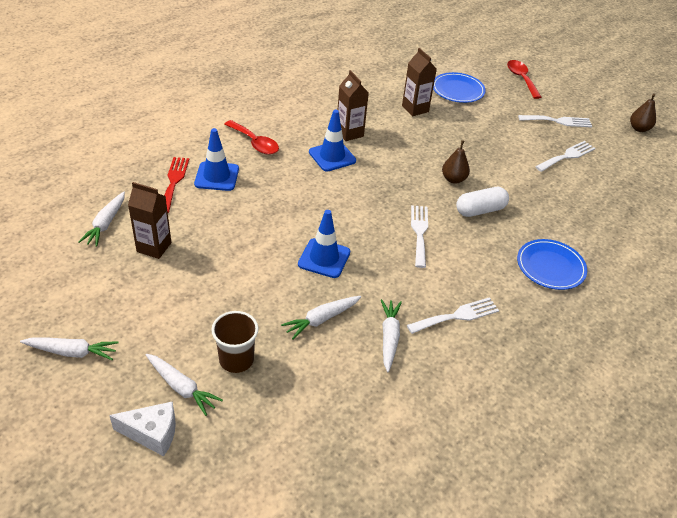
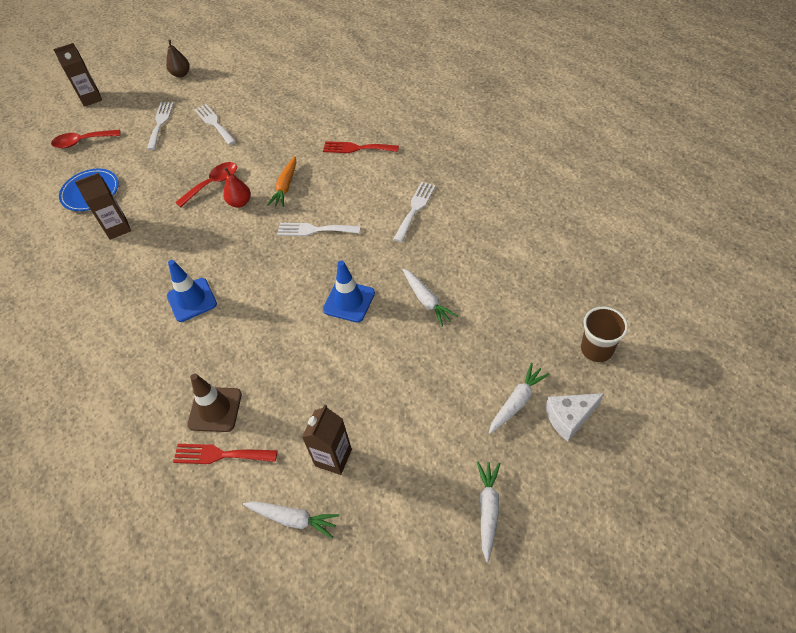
camera: 80 degrees left, 10 degrees up
white cheese [109,401,176,456] -> white cheese turned 120 degrees counterclockwise [545,393,604,442]
blue traffic cone [194,128,239,191] -> brown traffic cone [187,374,242,432]
brown cup [211,311,259,373] -> brown cup moved to [581,307,628,362]
red spoon [224,120,279,155] -> red spoon moved to [175,162,237,207]
brown carton [338,70,369,141] -> brown carton moved to [53,43,102,107]
white carrot [381,299,402,372] -> none
white fork [407,297,499,334] -> white fork turned 45 degrees clockwise [393,182,436,242]
brown pear [442,140,470,184] -> red pear [223,168,251,208]
white capsule [456,187,509,217] -> orange carrot [268,156,296,207]
blue plate [517,239,587,290] -> red fork [323,141,399,153]

